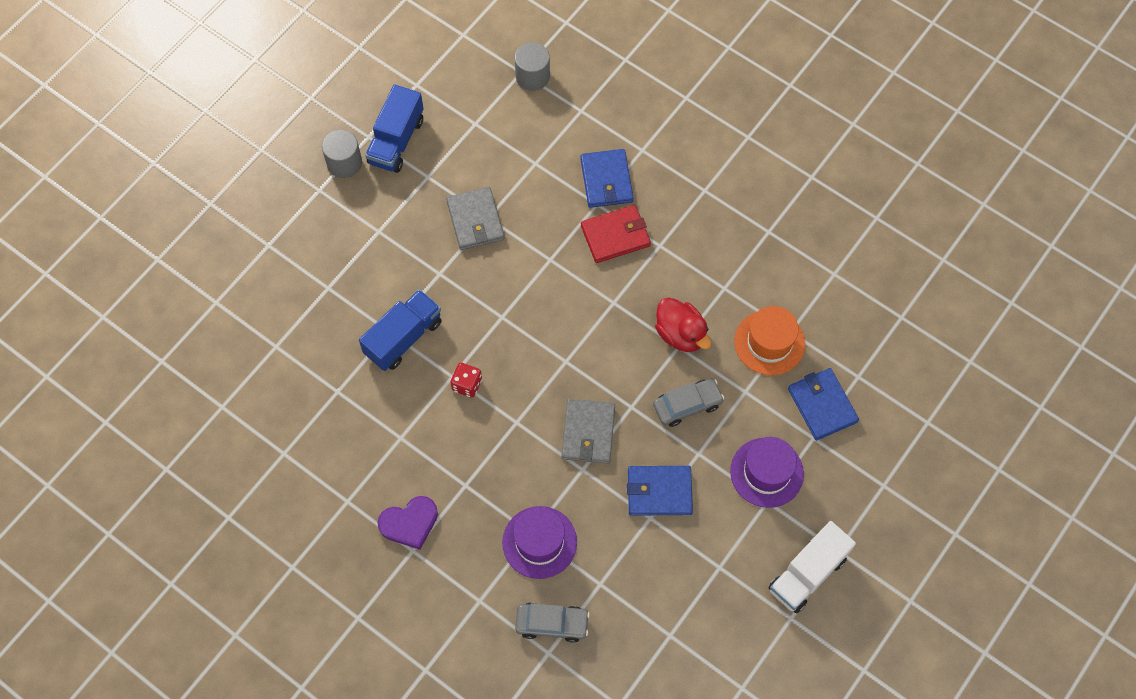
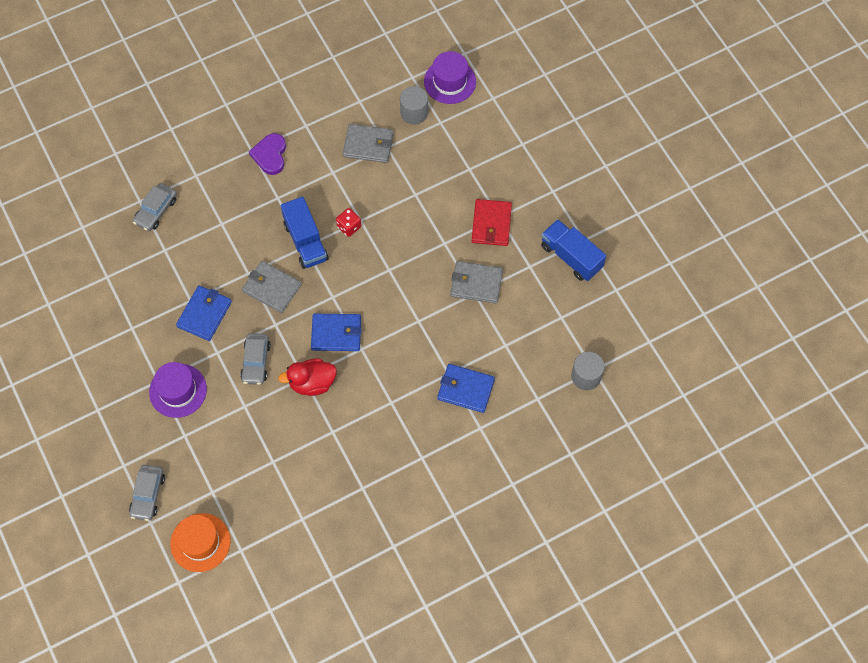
camera: 115 degrees right, 0 degrees up
grey cylinder [322,130,362,178] -> grey cylinder moved to [400,86,428,125]
blue truck [359,289,442,371] -> blue truck moved to [281,197,329,269]
purple hat [502,506,577,579] -> purple hat moved to [424,51,476,104]
red wallet [581,205,651,263] -> red wallet moved to [472,199,512,246]
orange hat [734,306,805,375] -> orange hat moved to [170,513,230,572]
white truck [768,521,856,613] -> none
blue wallet [788,368,859,440] -> blue wallet moved to [311,314,362,351]
none -> grey car [129,465,165,521]
none -> grey wallet [343,124,394,163]

